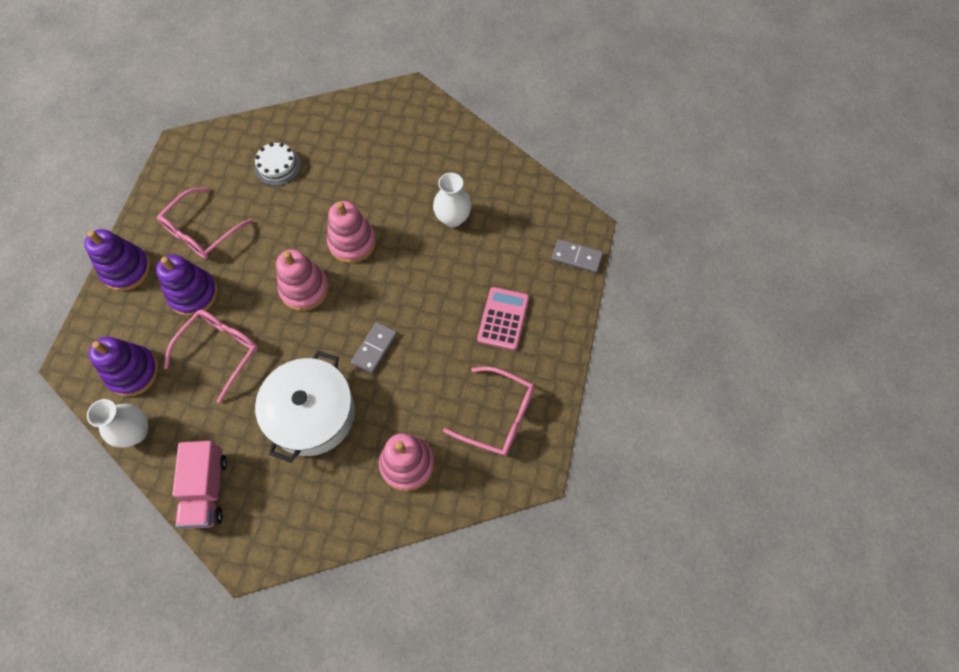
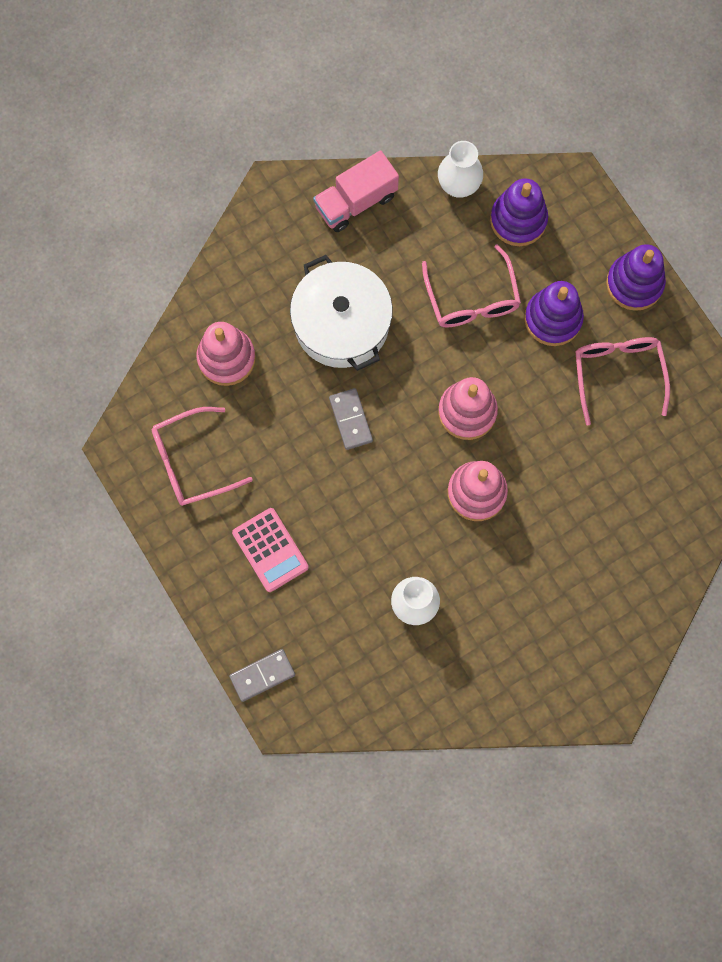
camera: 135 degrees right, 10 degrees up
pink truck [172,441,227,529] -> pink truck turned 75 degrees counterclockwise [313,150,399,232]
white cake [254,143,301,186] -> none

